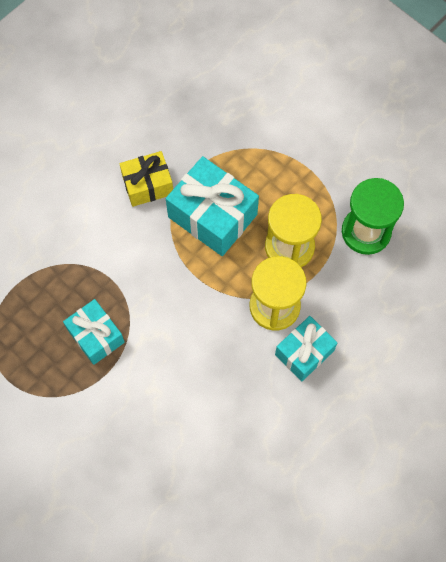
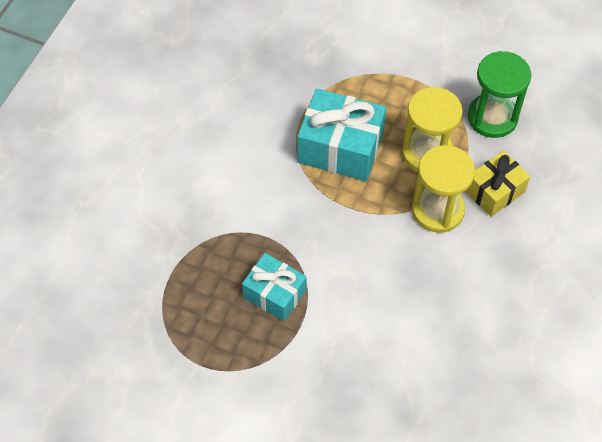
camera: 20 degrees left, 10 degrees down
yellow gift [120,151,173,207] -> yellow gift moved to [465,151,530,217]
turquoise gift [275,316,337,381] -> none

